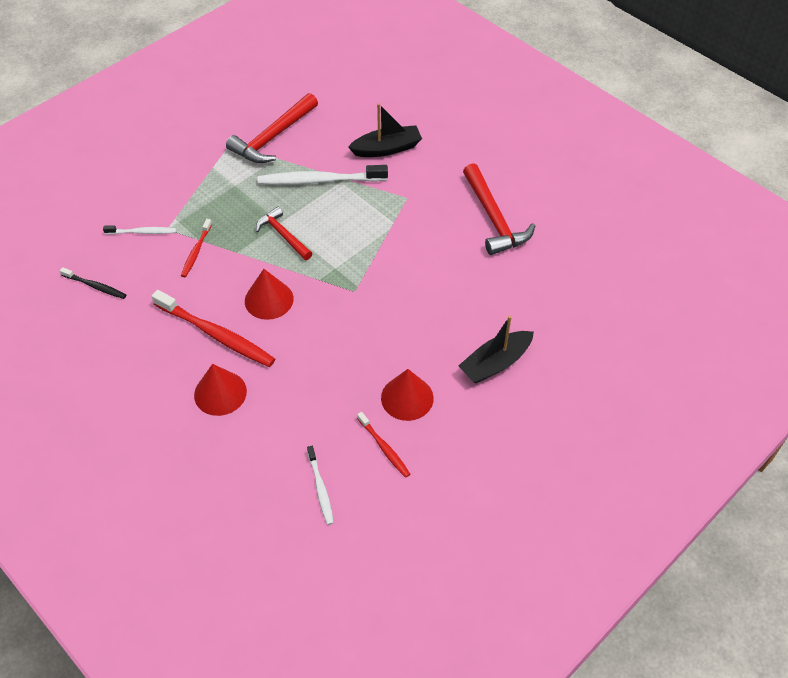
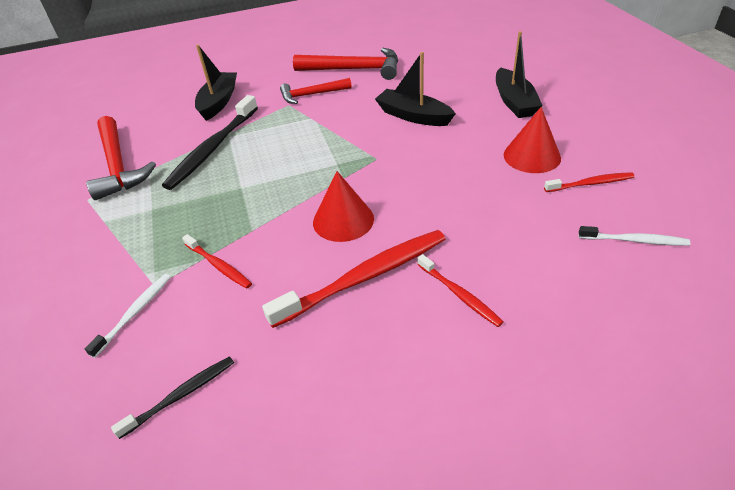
camera: 60 degrees left, 10 degrees down
red cone [194,364,247,416] -> red toothbrush [417,254,503,327]
red hammer [256,207,312,260] -> red hammer moved to [280,78,352,104]
white toothbrush [257,165,388,185] -> black toothbrush [162,95,258,190]
none -> black boat [375,52,456,126]

